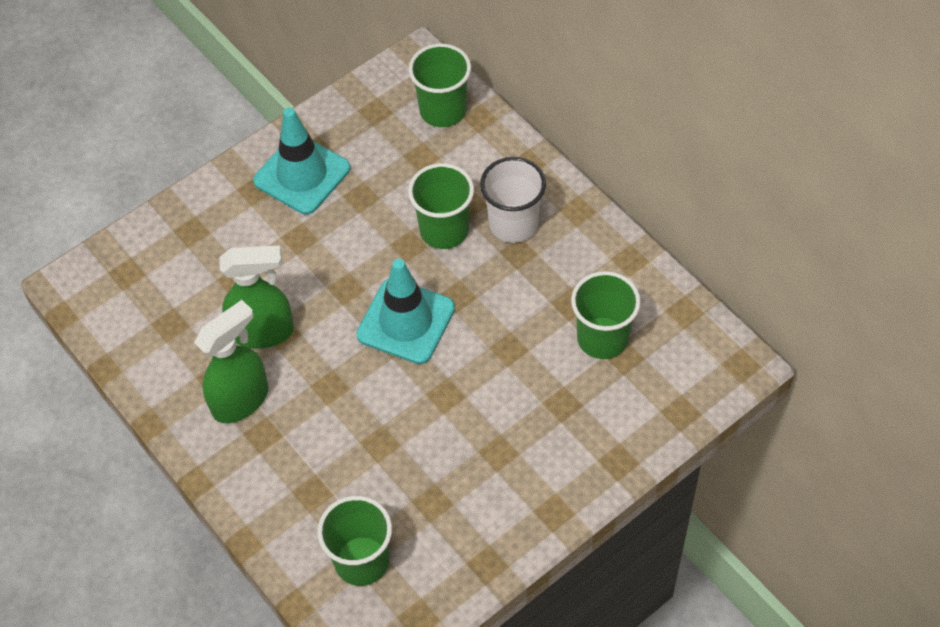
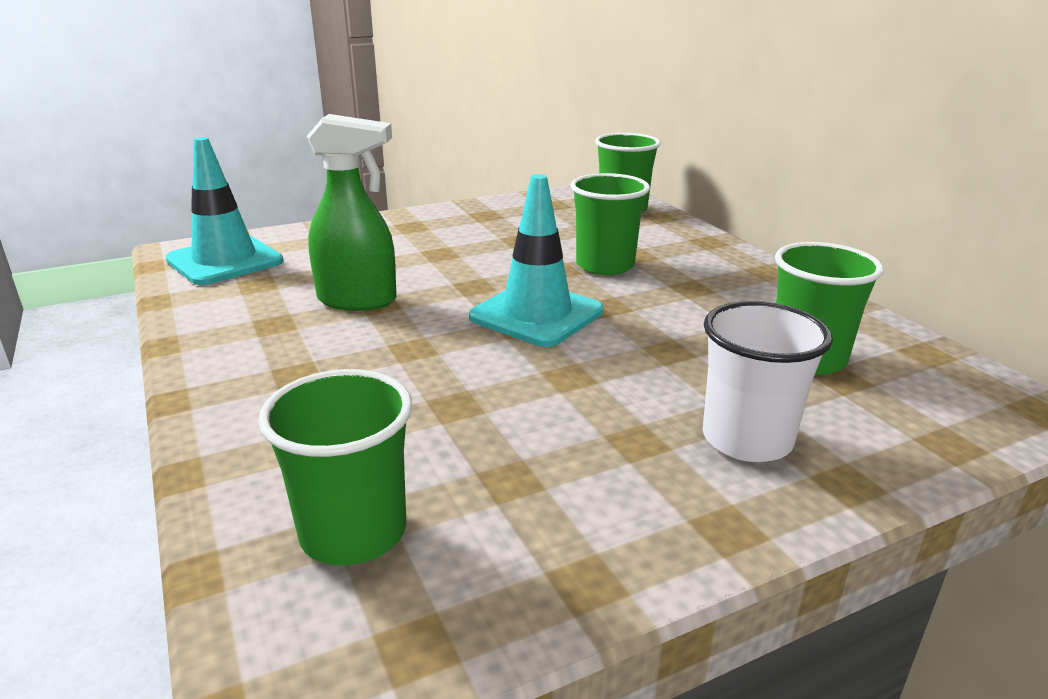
camera: 10 degrees right, 30 degrees down
green spray bottle [194,300,268,423] -> none
turquoise traffic cone [253,108,350,214] -> turquoise traffic cone moved to [165,137,284,285]
white cup [480,157,546,243] -> white cup moved to [703,301,833,462]

